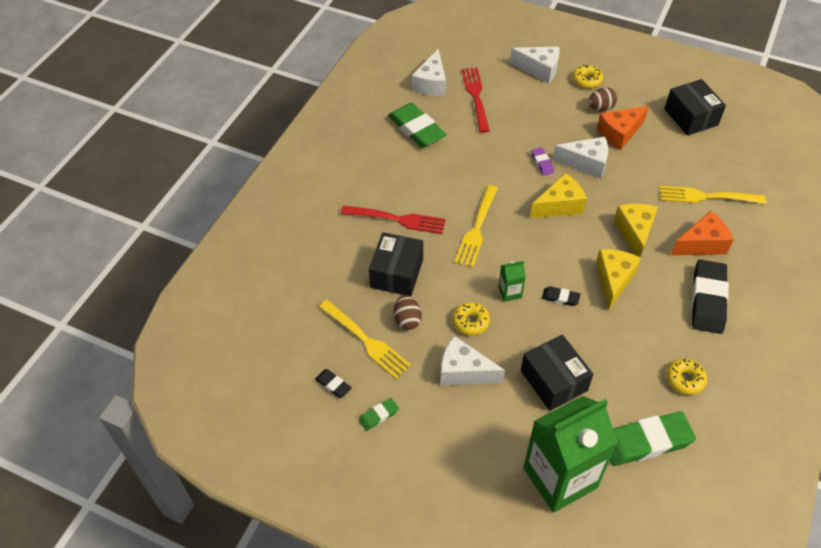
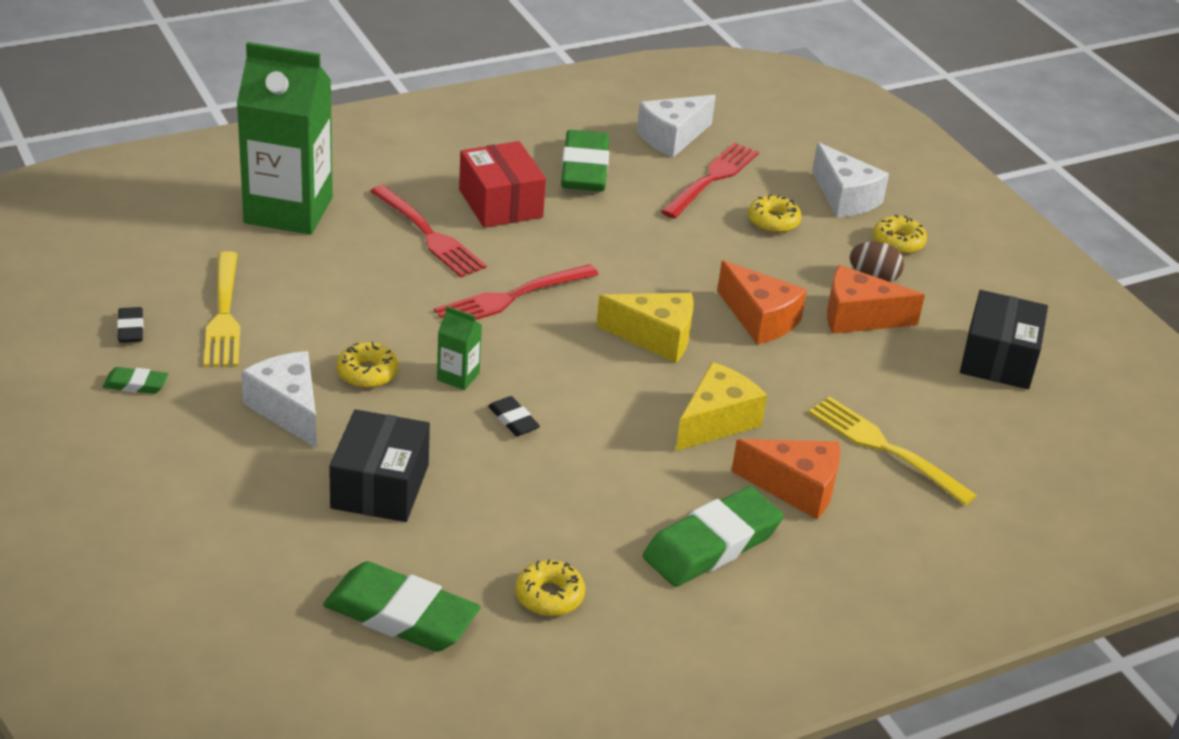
camera: 35 degrees right, 15 degrees down
black box [369,232,423,296] -> none
brown egg [394,295,422,330] -> none
yellow fork [454,185,498,268] -> red fork [434,264,599,320]
green carton [523,396,618,513] -> green carton moved to [236,42,333,235]
purple eraser [531,147,554,175] -> none
white cheese [552,137,608,178] -> orange cheese [717,261,807,345]
yellow cheese [596,249,641,310] -> none
black eraser [692,260,729,334] -> green eraser [643,487,784,587]
none -> red box [459,141,546,228]
none -> yellow donut [748,194,802,233]

